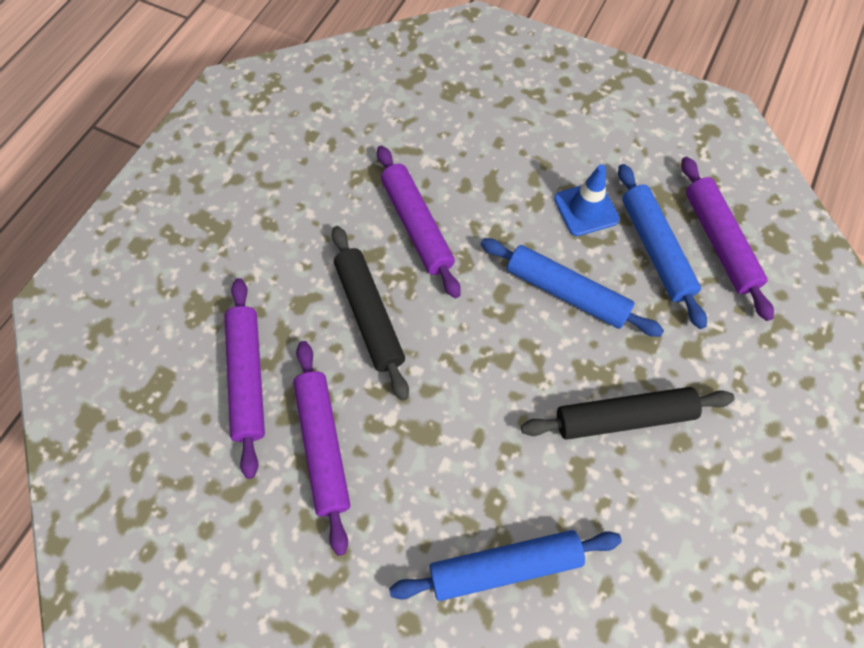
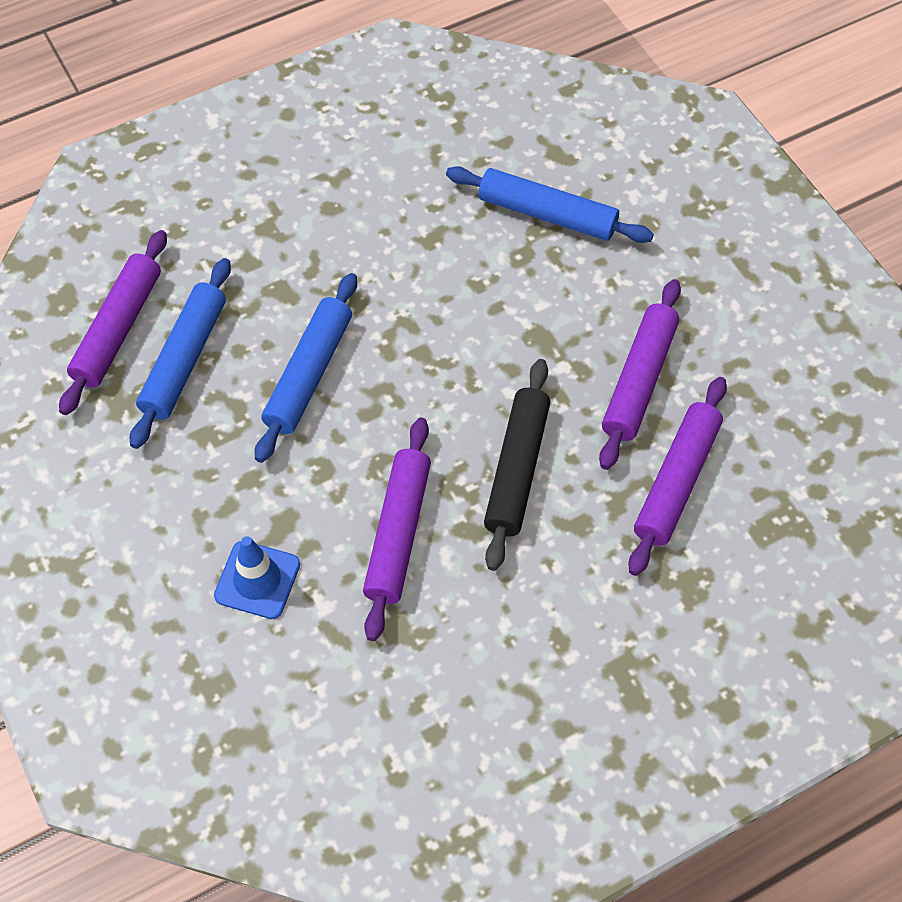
camera: 145 degrees left, 5 degrees down
blue rolling pin [480,238,664,337] -> blue rolling pin turned 45 degrees clockwise [255,273,357,463]
black rolling pin [521,387,735,440] -> none
blue traffic cone [554,164,620,236] -> blue traffic cone moved to [214,536,300,619]

